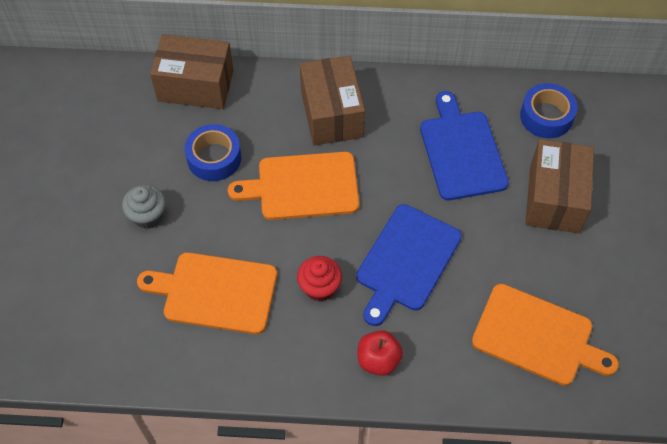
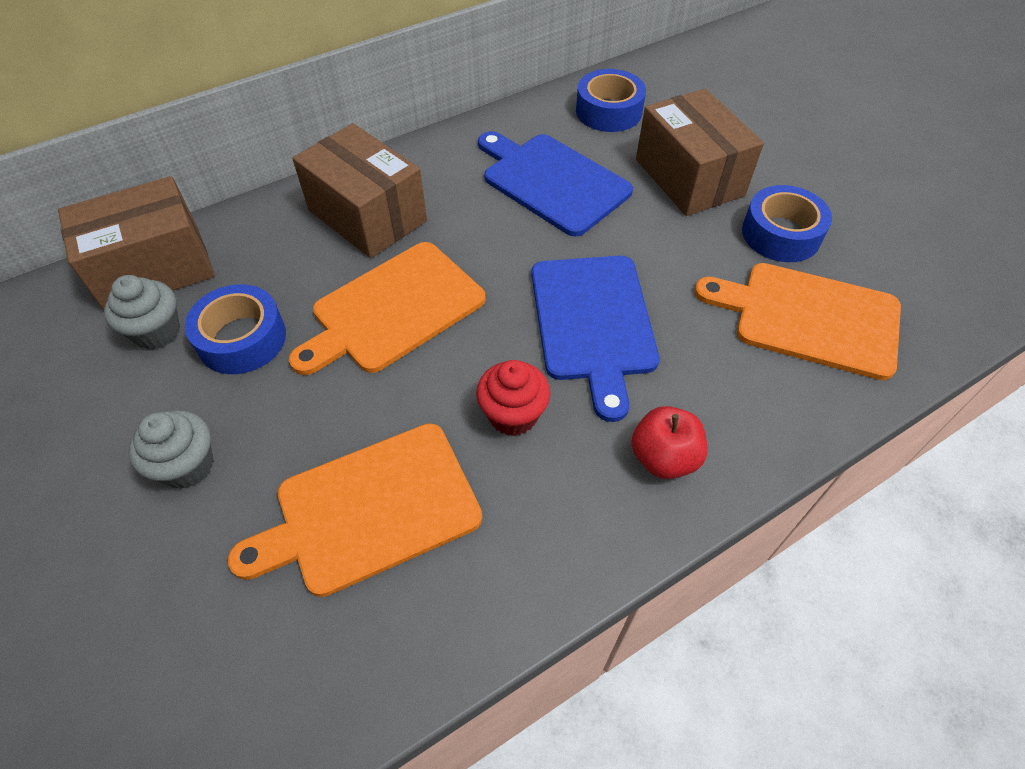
camera: 35 degrees left, 5 degrees down
orange cutting board [472,284,619,386] -> orange cutting board turned 150 degrees counterclockwise [695,263,901,380]
none -> grey cupcake [104,275,180,350]
none -> blue tape [742,185,832,262]

